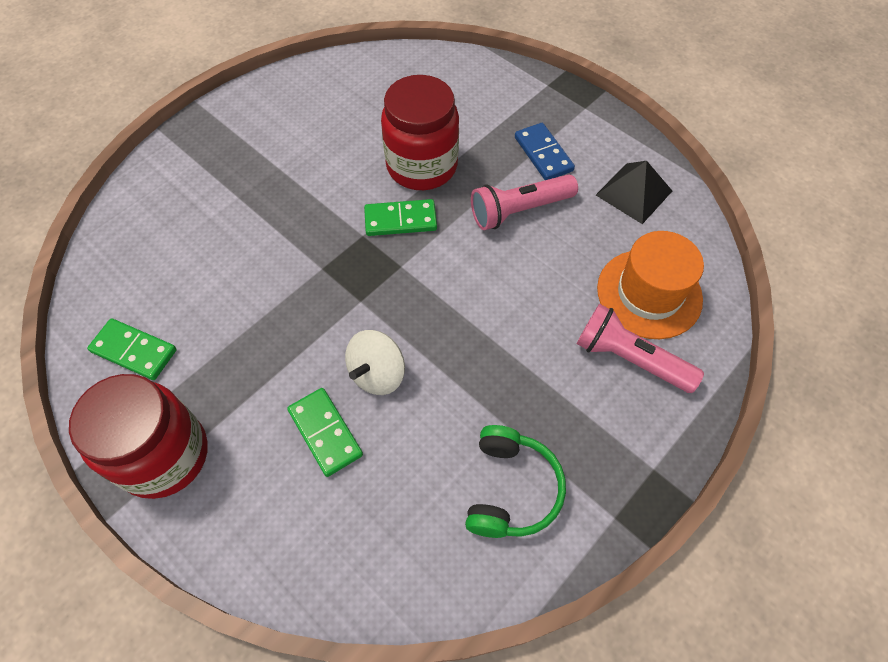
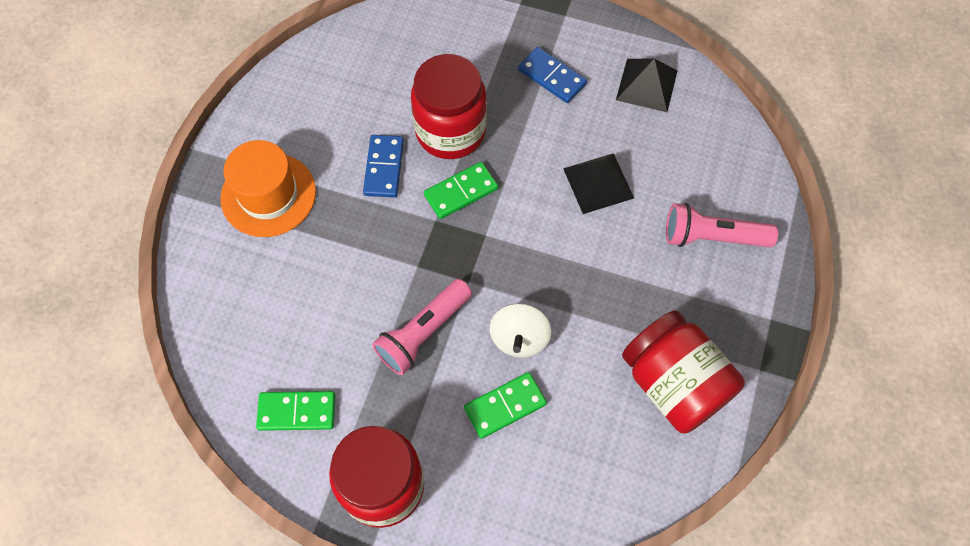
camera: 25 degrees left, 5 degrees up
green domino [287,388,363,477] -> green domino turned 60 degrees counterclockwise [464,372,547,439]
green headphones [465,425,566,538] -> red jar [622,310,745,434]
pink flashlight [471,174,578,230] -> pink flashlight moved to [372,279,472,375]
orange hat [597,231,704,339] -> orange hat moved to [220,140,316,237]
none -> blue domino [363,135,404,198]
none -> black pyramid [563,153,634,214]

